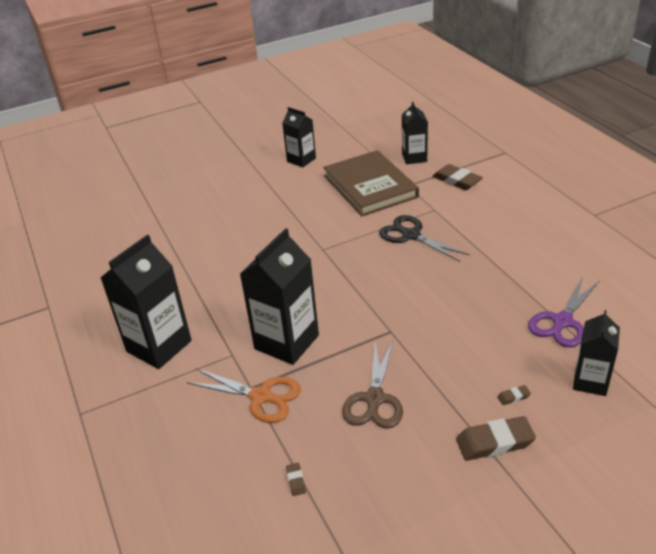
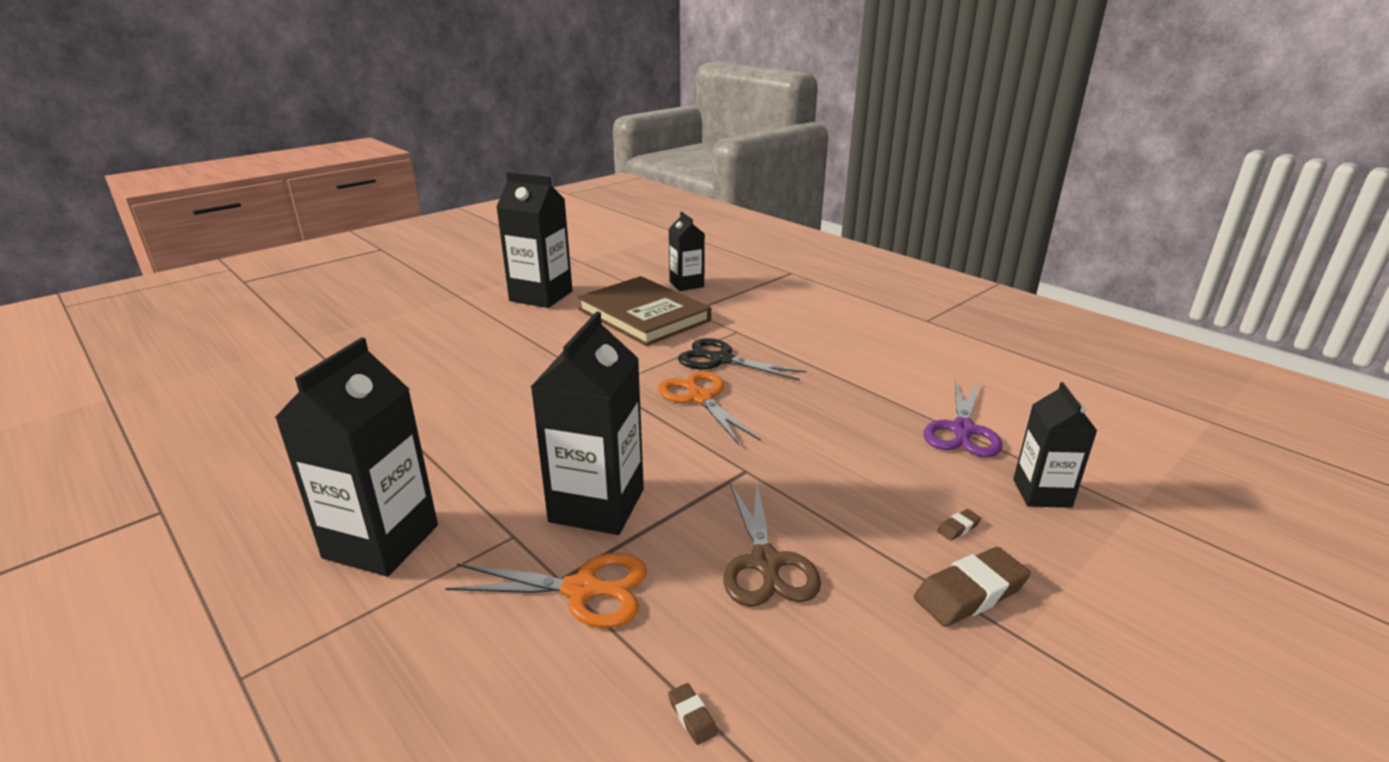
camera: 20 degrees left, 10 degrees down
black carton [282,107,316,168] -> black carton [497,172,573,308], size x1.65
brown eraser [432,164,483,190] -> none
none -> orange scissors [658,371,760,445]

